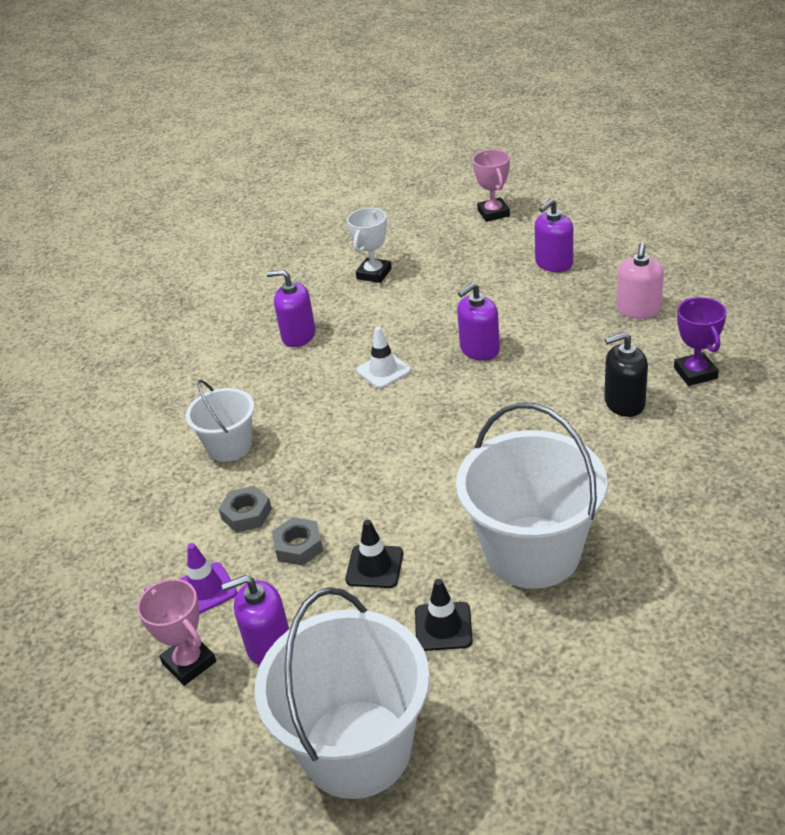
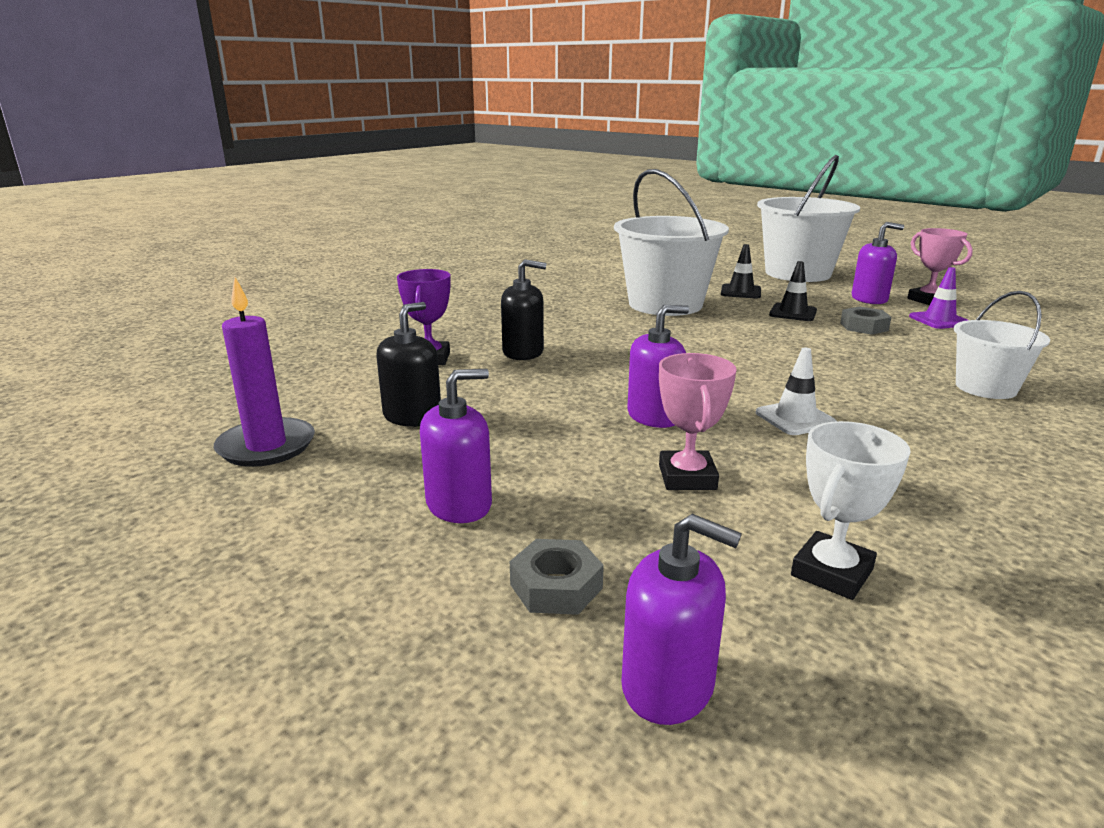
camera: 170 degrees left, 15 degrees down
grey nut [219,486,272,532] -> grey nut moved to [510,539,604,615]
purple soap dispenser [267,270,315,347] -> purple soap dispenser moved to [622,514,742,725]
pink trophy [472,149,510,222] -> pink trophy moved to [659,353,737,490]
pink soap dispenser [617,243,664,319] -> black soap dispenser [376,302,441,427]
none -> purple candle [214,277,315,467]

